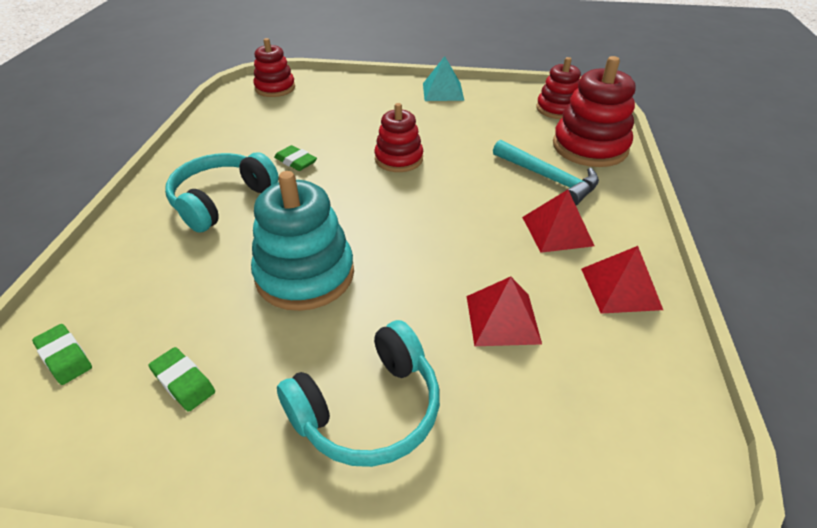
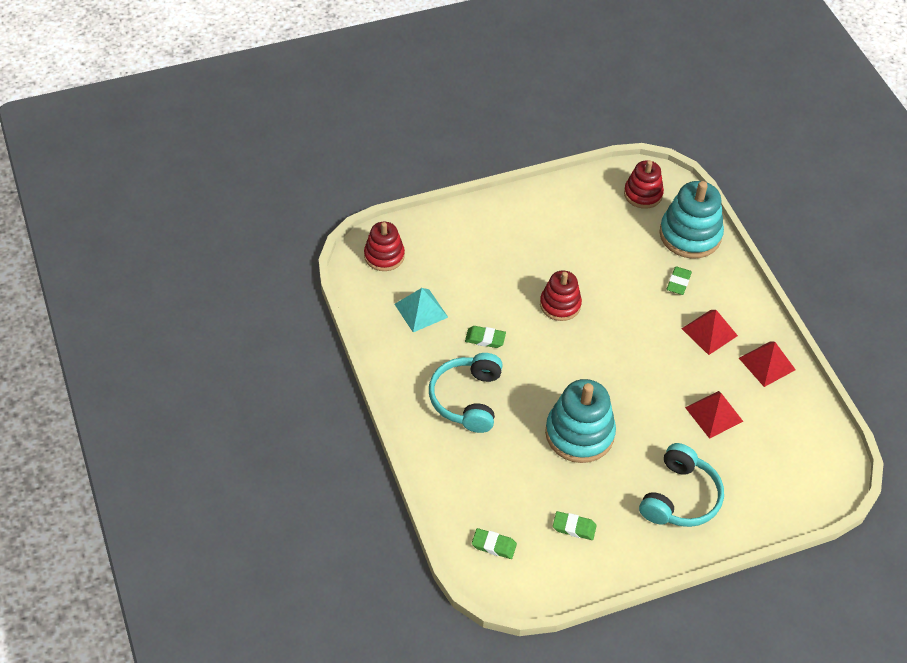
camera: 30 degrees left, 10 degrees up
turquoise pyramid [423,56,464,101] -> turquoise pyramid moved to [394,288,448,332]
turquoise hammer [493,140,599,206] -> green eraser [667,266,692,295]
red stacking toy [553,56,636,167] -> turquoise stacking toy [659,181,724,259]

